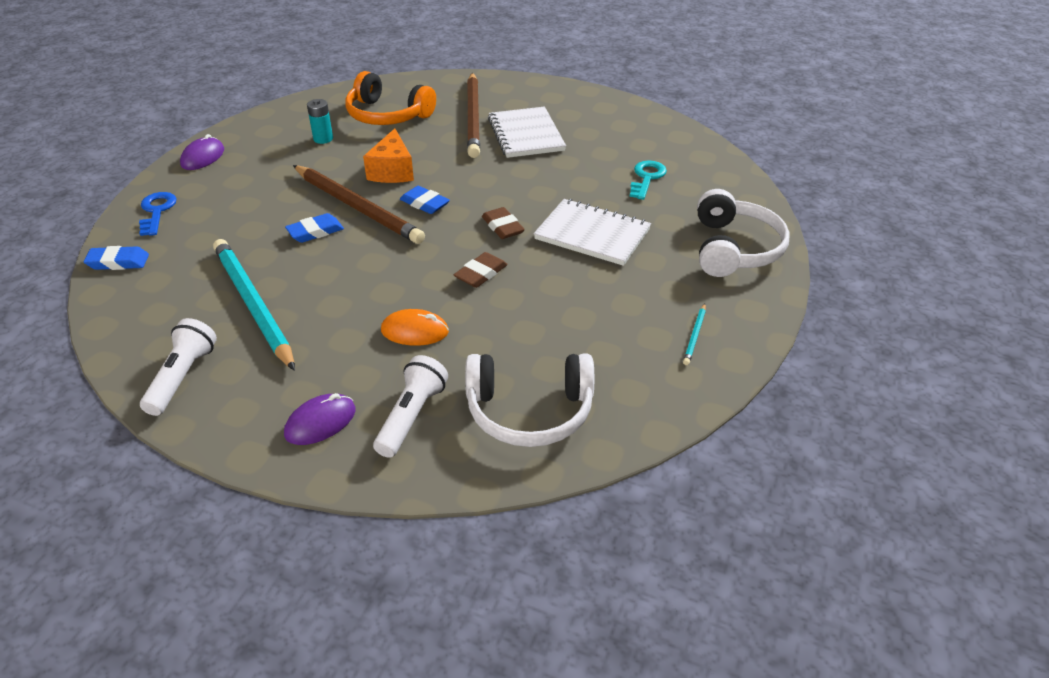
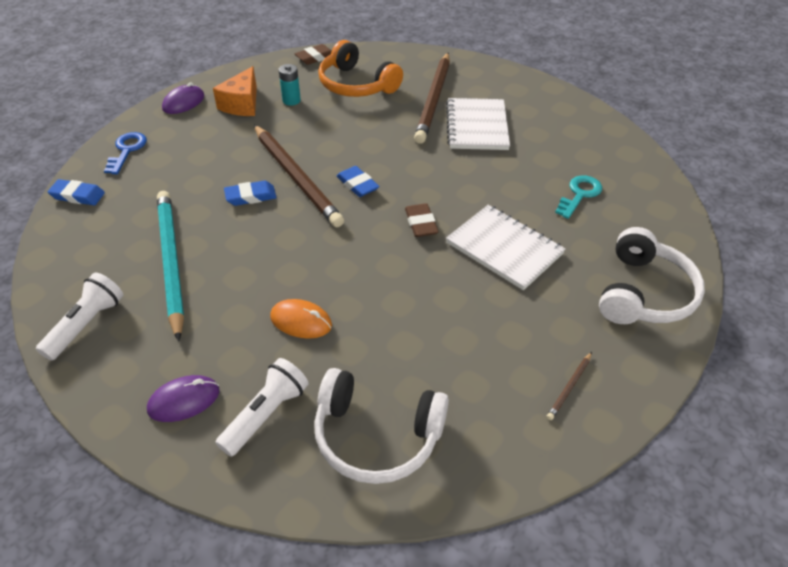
camera: 15 degrees right, 5 degrees up
orange cheese [363,128,414,183] -> orange cheese moved to [213,66,257,116]
brown eraser [454,252,508,288] -> brown eraser moved to [294,44,332,65]
turquoise pencil [683,304,706,365] -> brown pencil [546,352,592,420]

